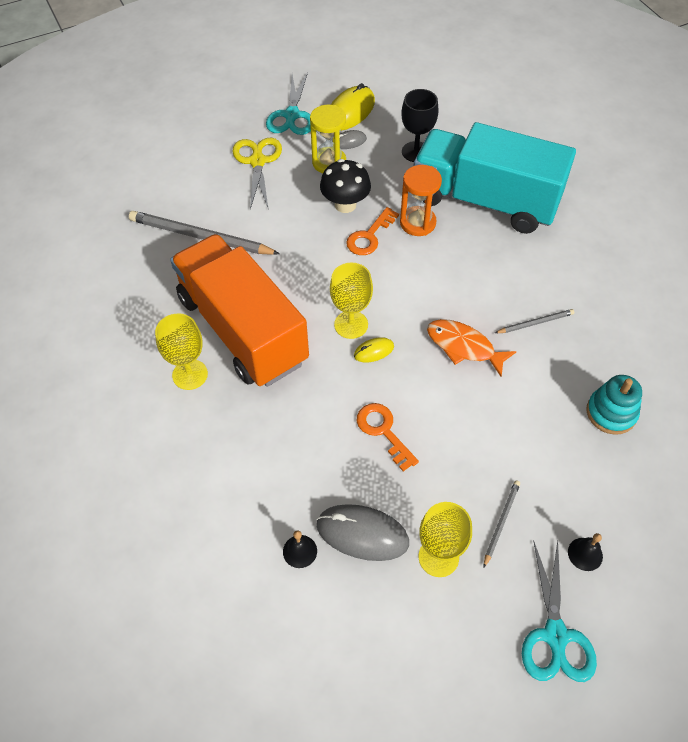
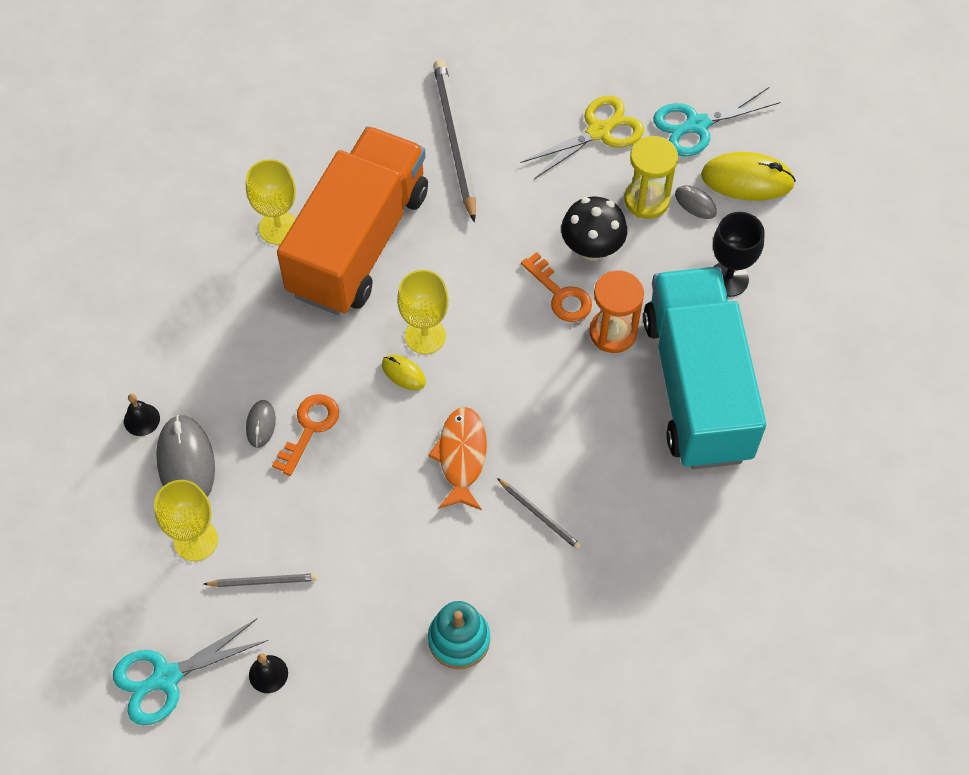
camera: 60 degrees right, 5 degrees up
orange key [346,207,399,255] -> orange key turned 135 degrees counterclockwise [521,252,592,322]
none -> grey mouse [246,400,276,448]

